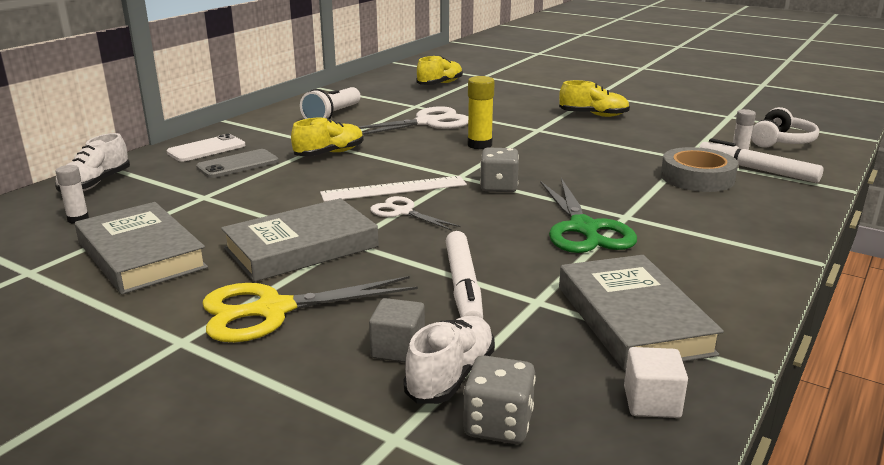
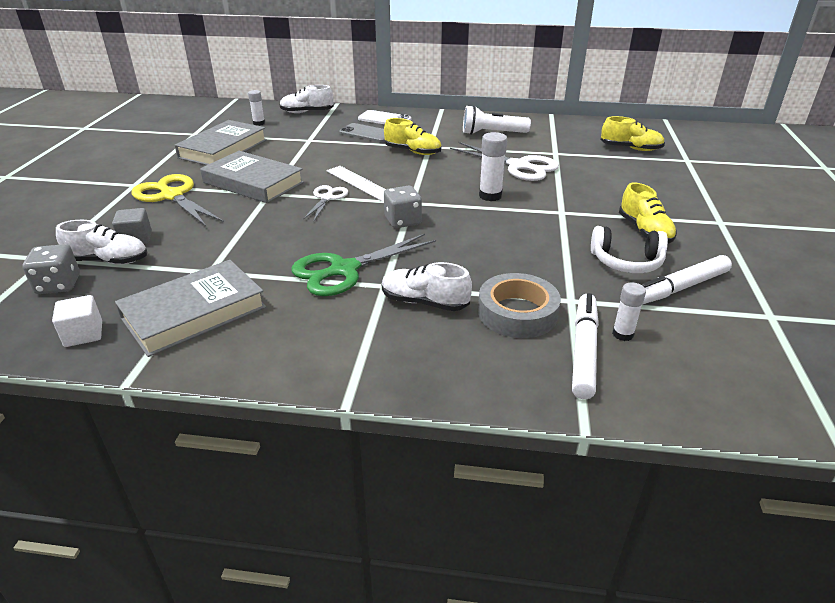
camera: 65 degrees right, 10 degrees up
white marker [446,231,483,319] -> white marker moved to [642,255,732,305]
yellow glue stick [467,76,495,149] -> white glue stick [479,132,507,201]
white headphones [751,107,819,148] -> white headphones moved to [591,226,668,273]
none -> white shoe [382,262,472,311]

